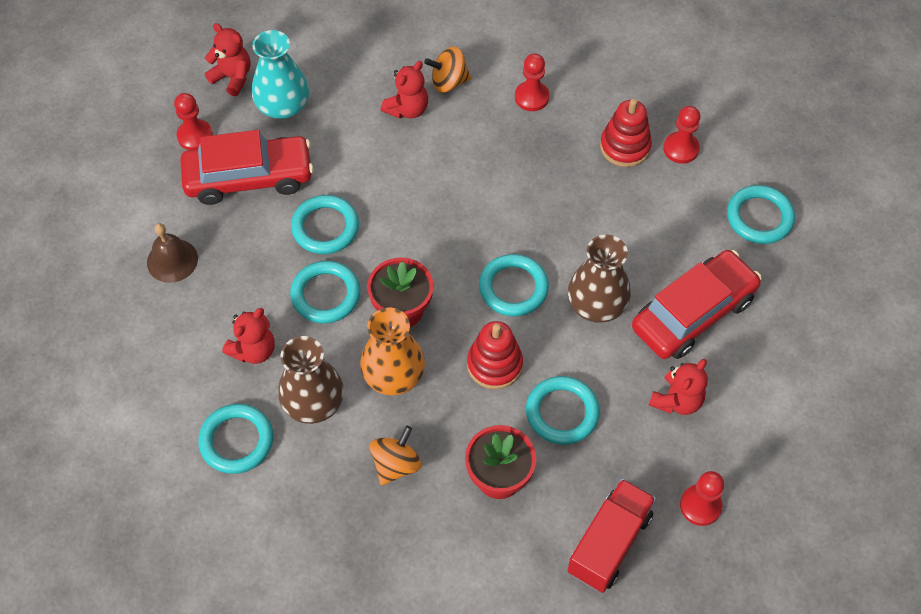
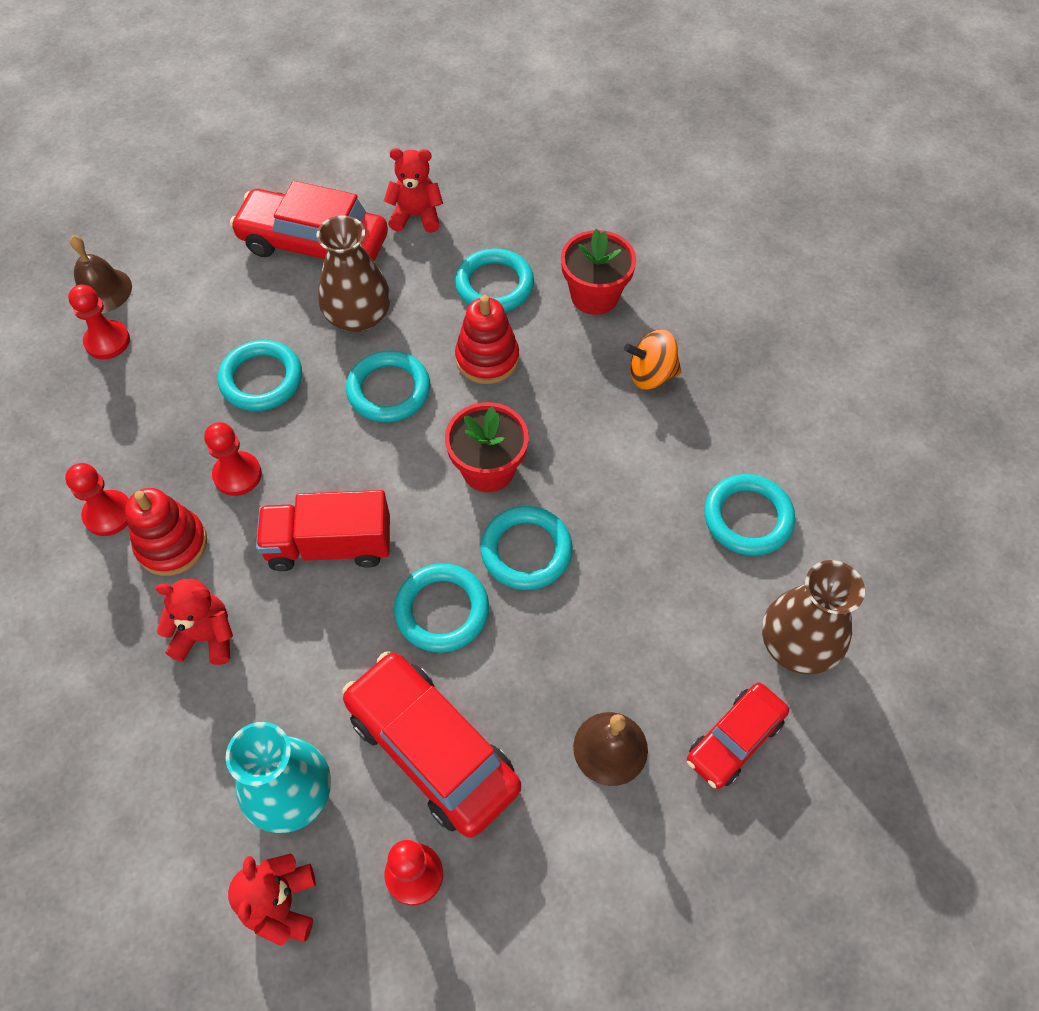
camera: 125 degrees left, 0 degrees up
red teddy bear [222,308,275,364] -> none
brown vase [278,336,344,424] -> brown vase moved to [762,560,865,675]
orange vase [360,307,425,395] -> none
orange spinning top [424,46,471,93] -> none
red truck [567,479,656,593] -> red truck moved to [256,490,390,571]
red stacking toy [600,99,652,167] -> red stacking toy moved to [125,488,207,576]
red pawn [680,471,724,526] -> red pawn moved to [204,422,262,496]
turquoise ring [727,185,795,244] -> turquoise ring moved to [218,340,302,411]
none -> brown bell [70,235,132,313]
none -> red car [687,683,789,789]

